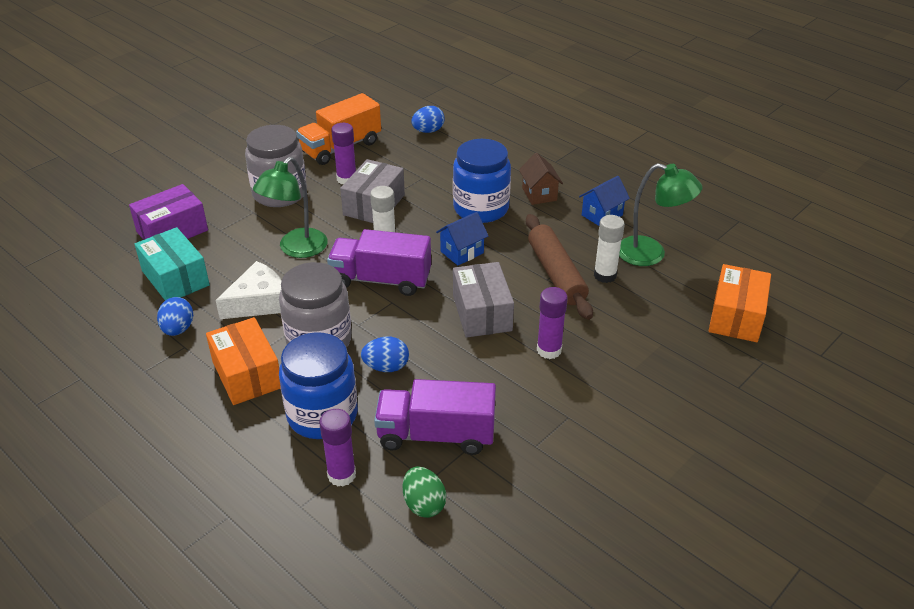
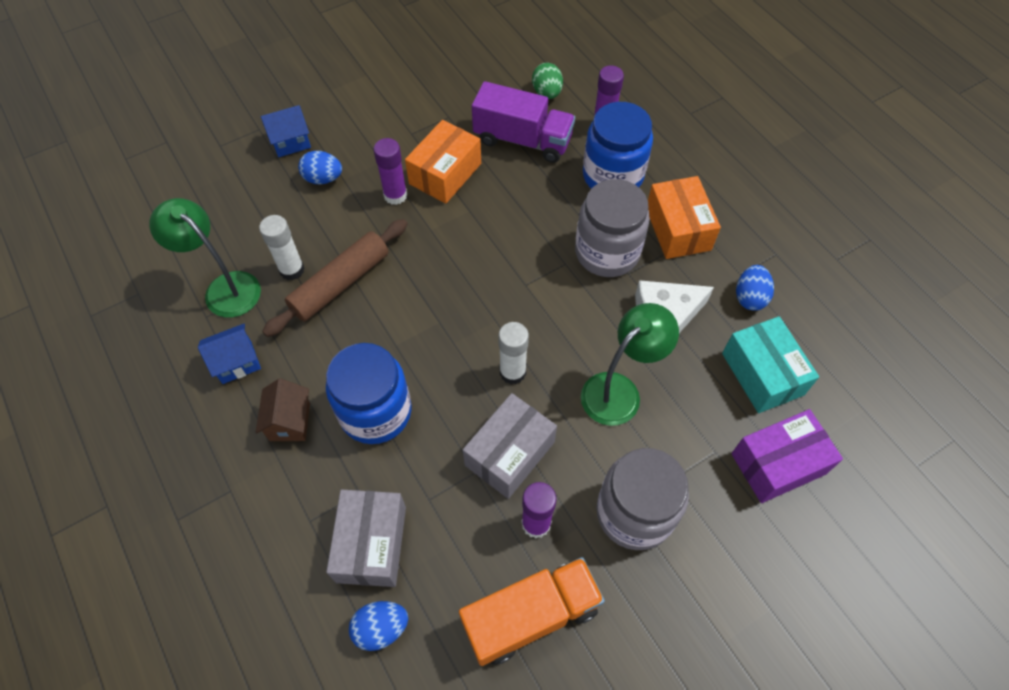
camera: 165 degrees left, 20 degrees up
purple truck [327,229,431,296] -> none
blue egg [361,337,409,372] -> blue egg moved to [298,151,342,185]
blue house [436,212,488,266] -> blue house moved to [261,105,311,157]
grey box [453,262,514,338] -> grey box moved to [326,490,406,587]
brown rolling pin [526,214,593,320] -> brown rolling pin turned 45 degrees clockwise [262,219,408,337]
orange box [709,264,771,342] -> orange box moved to [405,120,481,204]

